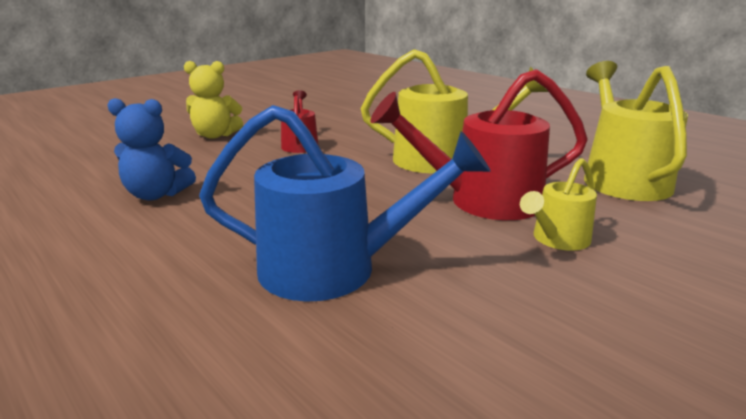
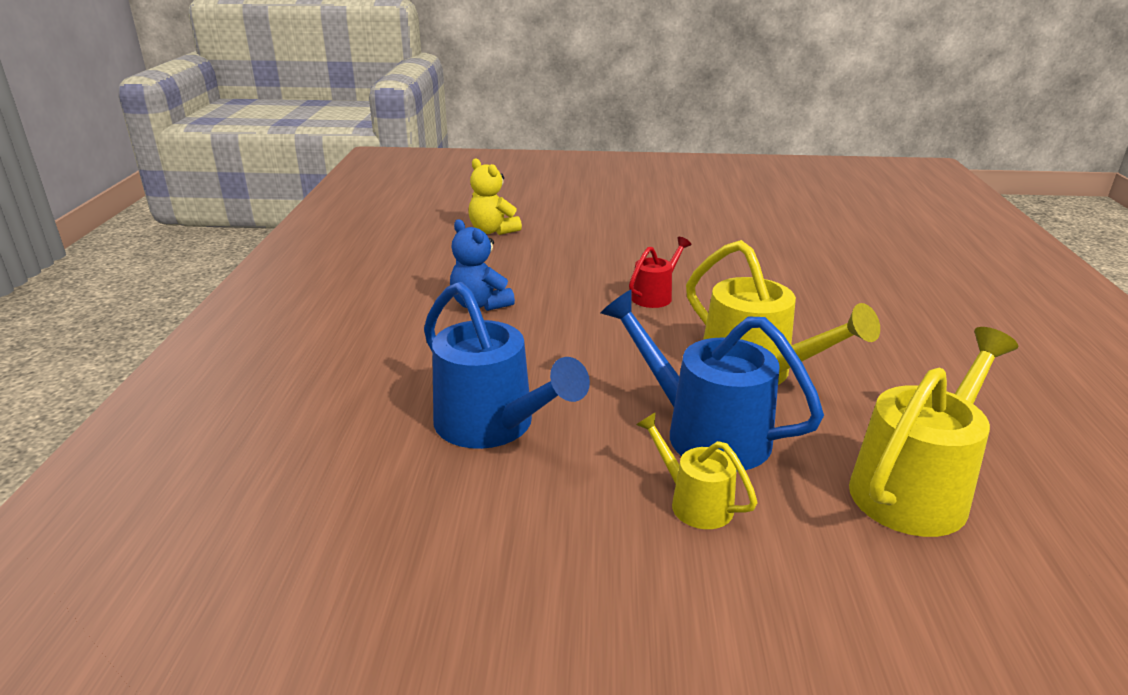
camera: 45 degrees right, 5 degrees up
yellow teddy bear [184,61,243,139] -> yellow teddy bear moved to [468,159,522,235]
red watering can [370,69,588,220] -> blue watering can [601,290,824,470]
yellow watering can [520,158,597,251] -> yellow watering can turned 45 degrees clockwise [636,412,757,529]

